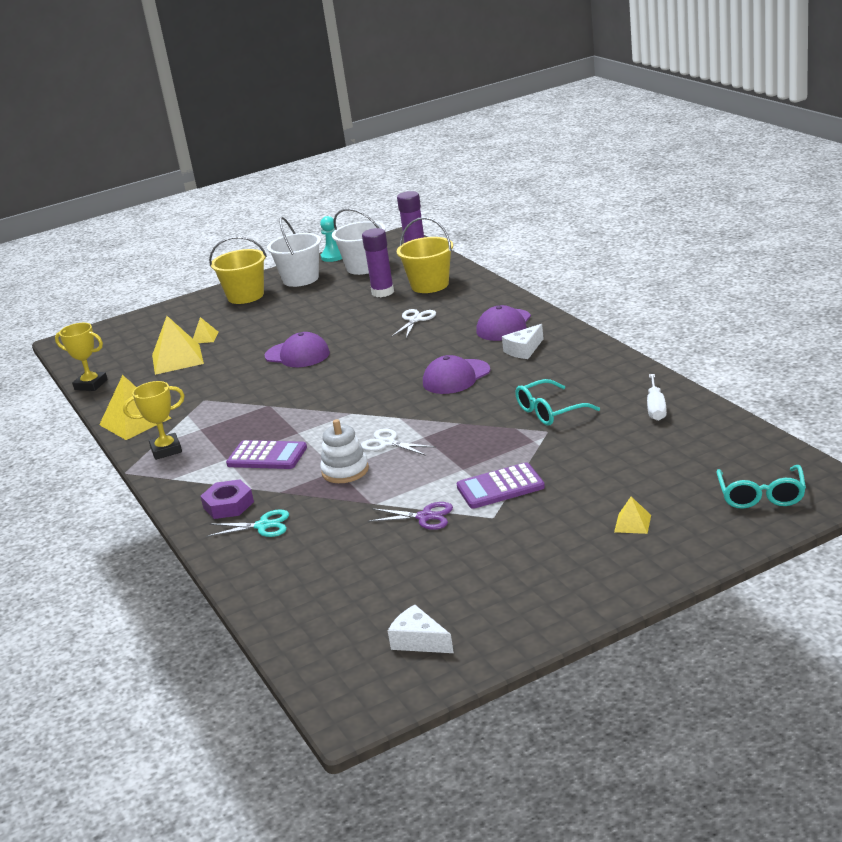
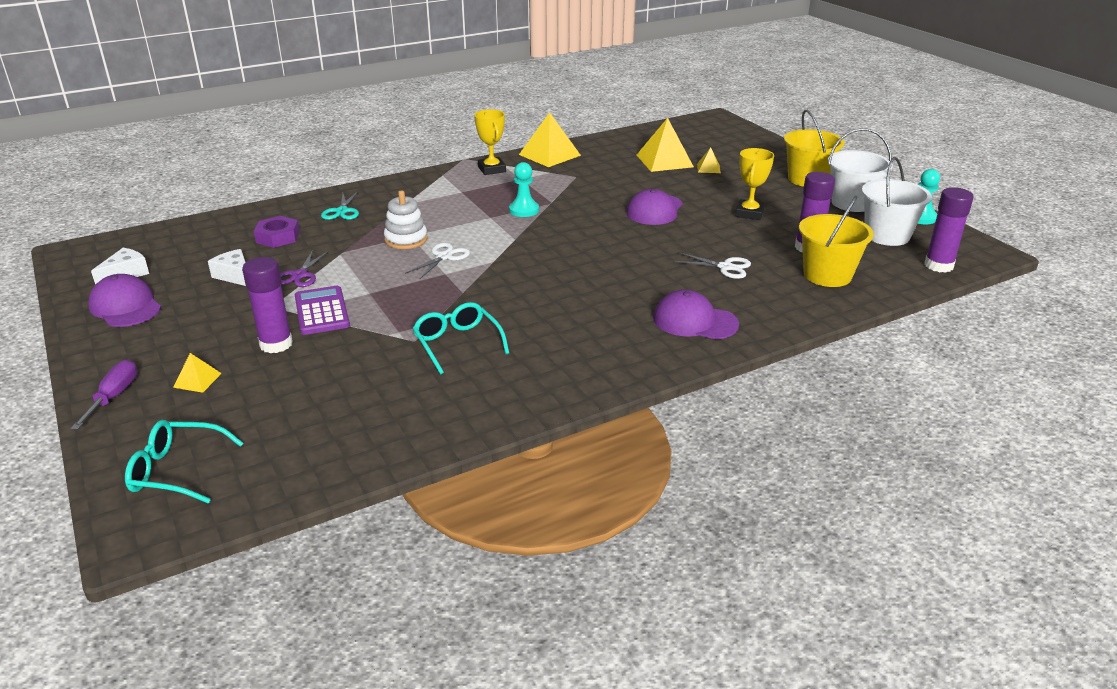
camera: 85 degrees right, 5 degrees up
yellow trophy [55,323,108,391] -> yellow trophy moved to [735,148,774,220]
purple nut [200,479,254,519] -> purple nut moved to [254,216,300,248]
purple calculator [226,440,307,469] -> none
purple cap [423,355,490,394] -> purple cap moved to [88,274,161,327]
white cheese [502,324,544,359] -> white cheese moved to [208,249,246,286]
white screwdriver [647,374,667,421] -> none
none -> purple screwdriver [71,360,138,430]
none -> purple glue stick [242,257,293,353]
none -> turquoise pawn [509,162,539,217]

